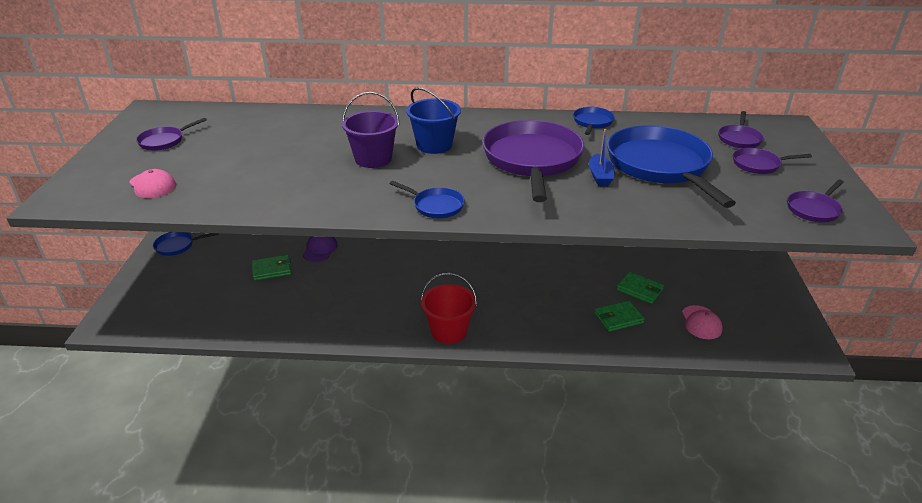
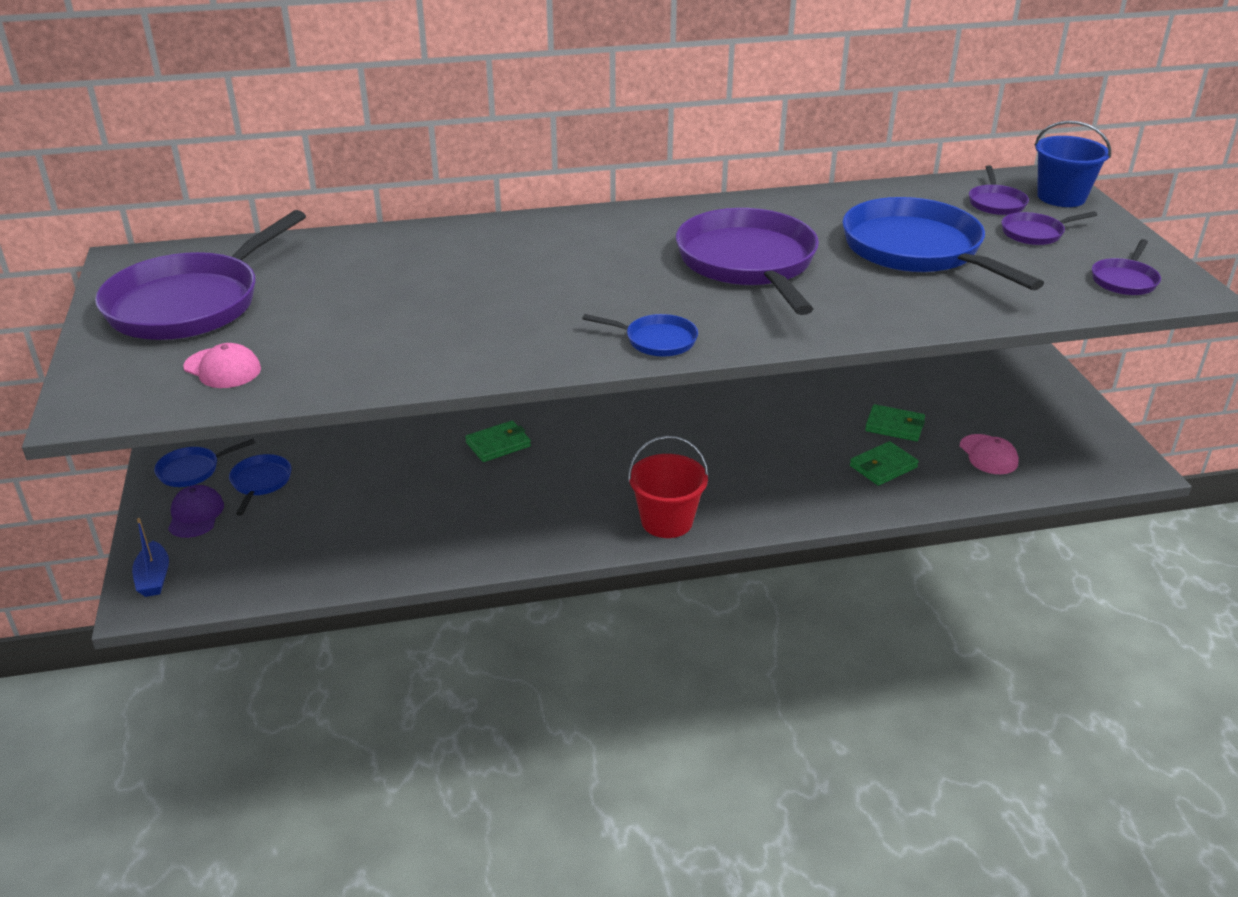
camera: 15 degrees left, 0 degrees up
purple pan [136,118,207,151] -> purple pan [95,210,306,340], size x2.23
green wallet [252,255,291,280] -> green wallet moved to [465,421,531,462]
purple cap [303,236,338,262] -> purple cap moved to [168,485,224,538]
purple bucket [342,92,400,168] -> none
blue bucket [406,87,461,154] -> blue bucket moved to [1035,121,1111,207]
blue pan [573,107,615,135] -> blue pan moved to [229,454,292,516]
blue boat [589,129,614,186] -> blue boat moved to [132,518,169,597]

